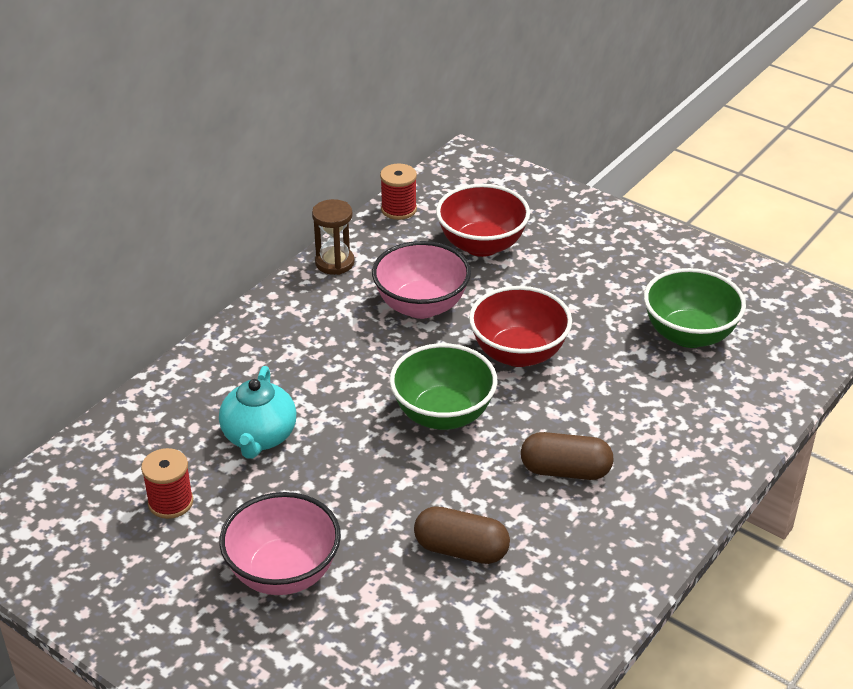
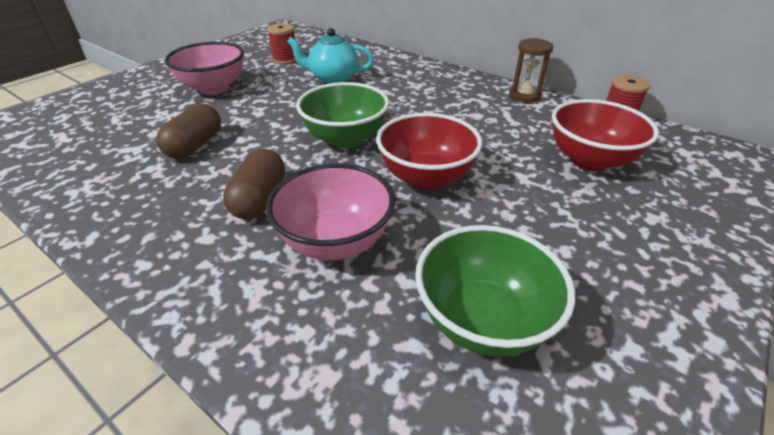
camera: 90 degrees right, 0 degrees up
pink bowl [372,241,471,319] -> pink bowl moved to [266,163,395,260]

